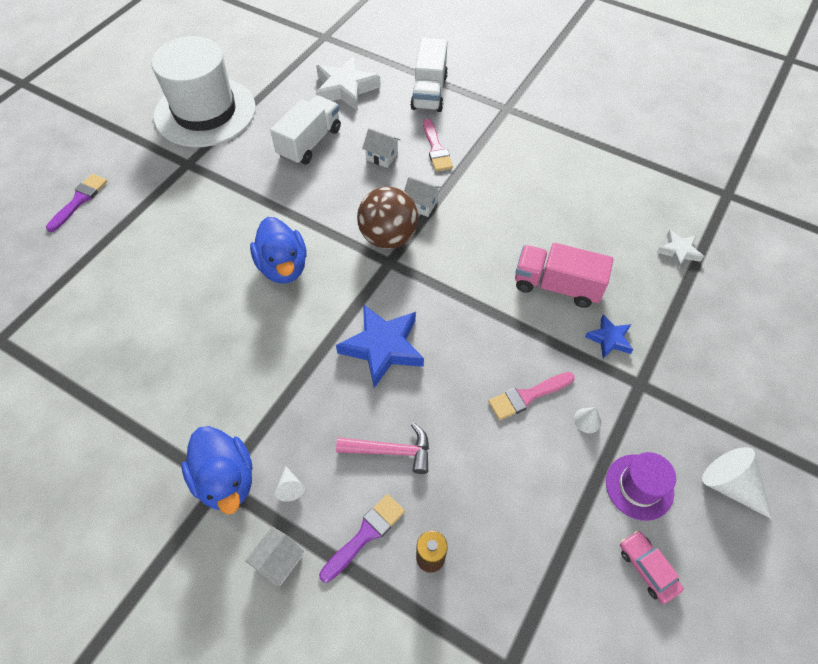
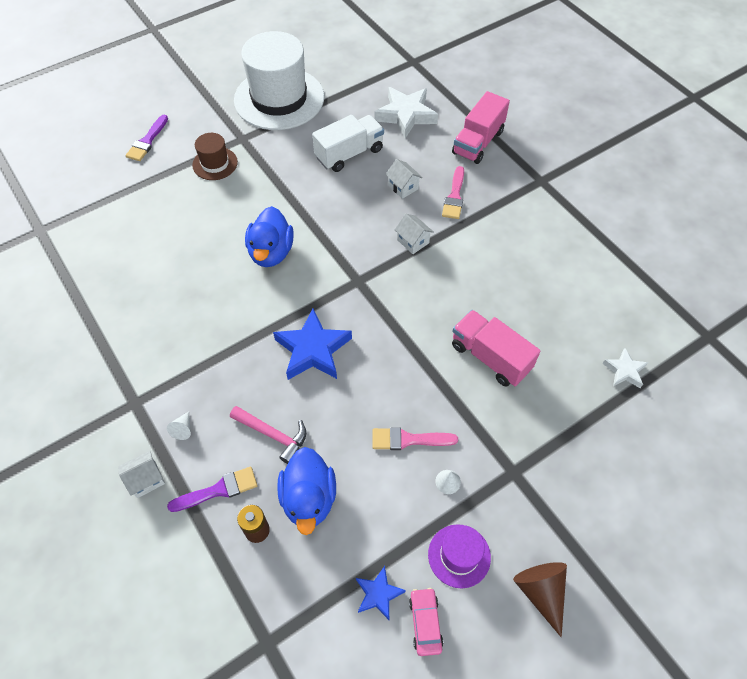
camera: 25 degrees right, 0 degrees up
purple brush [46,174,107,232] -> purple brush turned 150 degrees clockwise [126,115,168,161]
blue duck [181,426,253,514] -> blue duck moved to [277,447,336,535]
brown ball [357,187,419,249] -> none
white truck [410,38,448,112] -> pink truck [452,91,510,164]
blue star [585,314,633,359] -> blue star moved to [356,566,406,620]
white cone [702,447,772,519] -> brown cone [513,562,567,637]
none -> brown hat [192,133,238,180]

